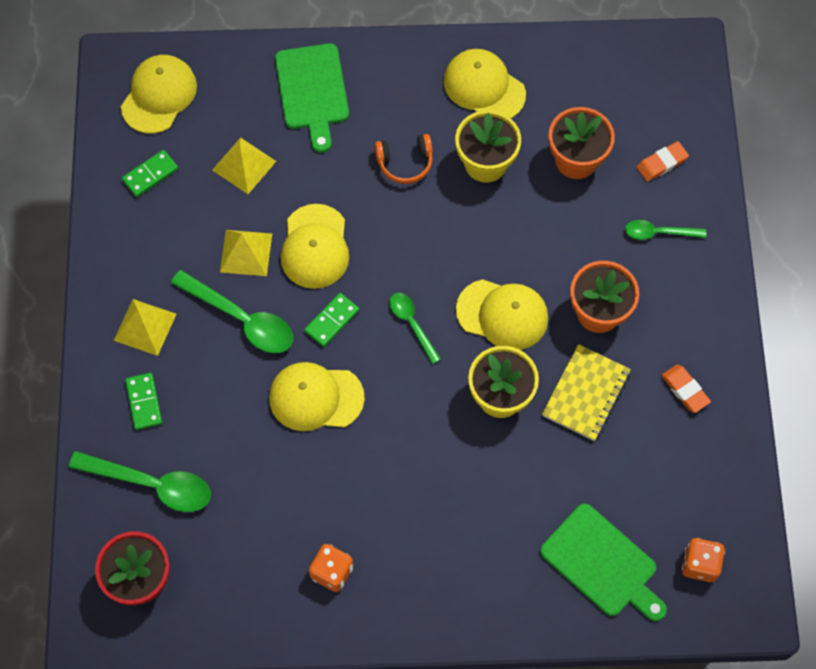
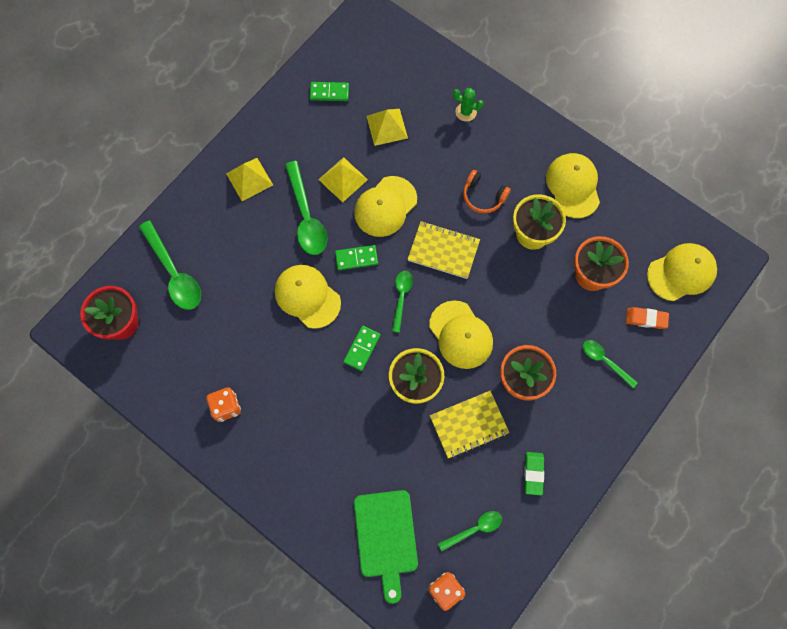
camera: 40 degrees right, 5 degrees up
yellow cap [121,55,197,134] -> yellow cap moved to [647,243,717,301]
green domino [125,373,162,430] -> green domino moved to [343,326,381,371]
green cutting board [275,43,349,153] -> green cactus [453,88,484,121]
orange eraser [661,364,711,413] -> green eraser [524,452,544,495]
none -> yellow notebook [407,221,480,279]
none -> green spoon [438,511,502,551]

